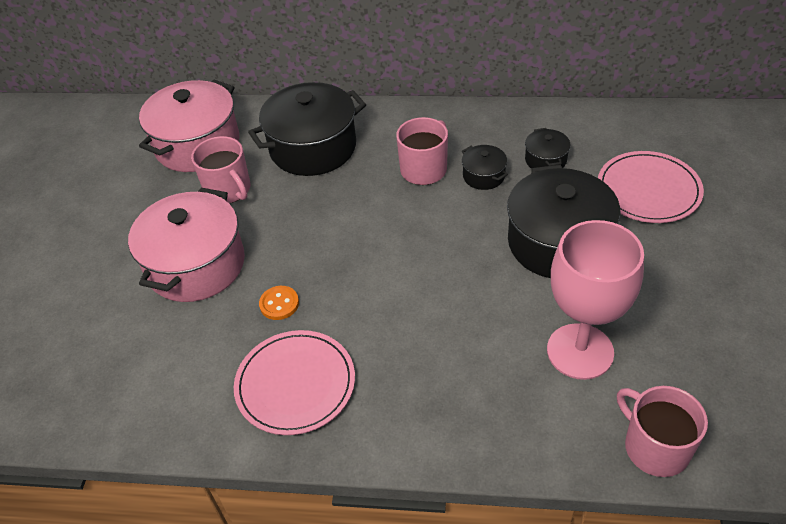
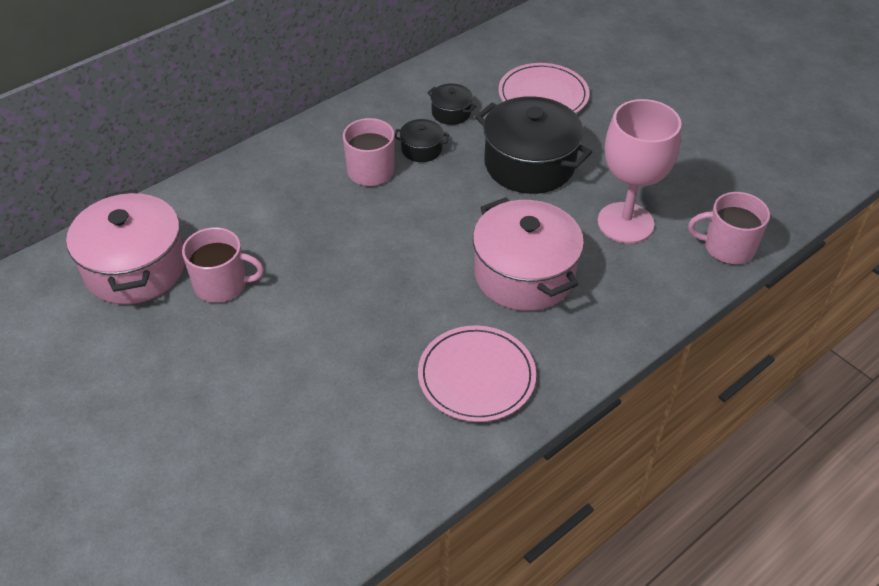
camera: 50 degrees left, 0 degrees up
pink pot [128,188,245,302] -> pink pot moved to [473,197,584,311]
black pot [248,82,366,176] -> none
orange button [259,286,299,320] -> none

